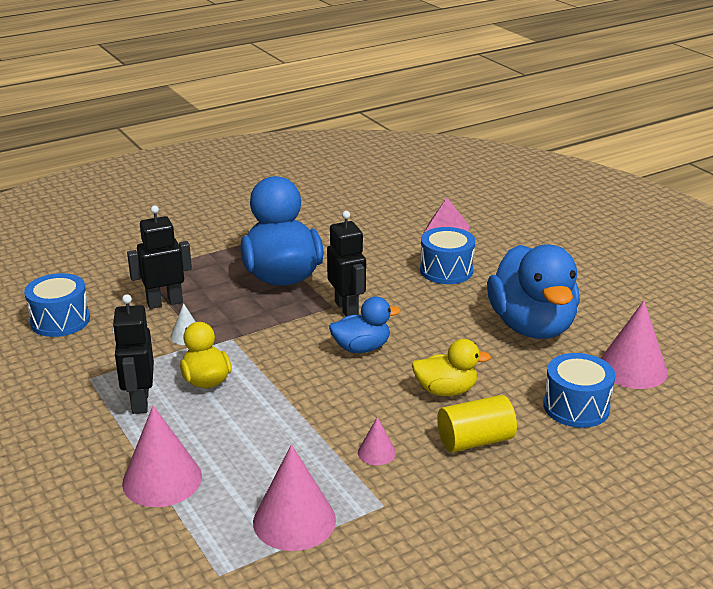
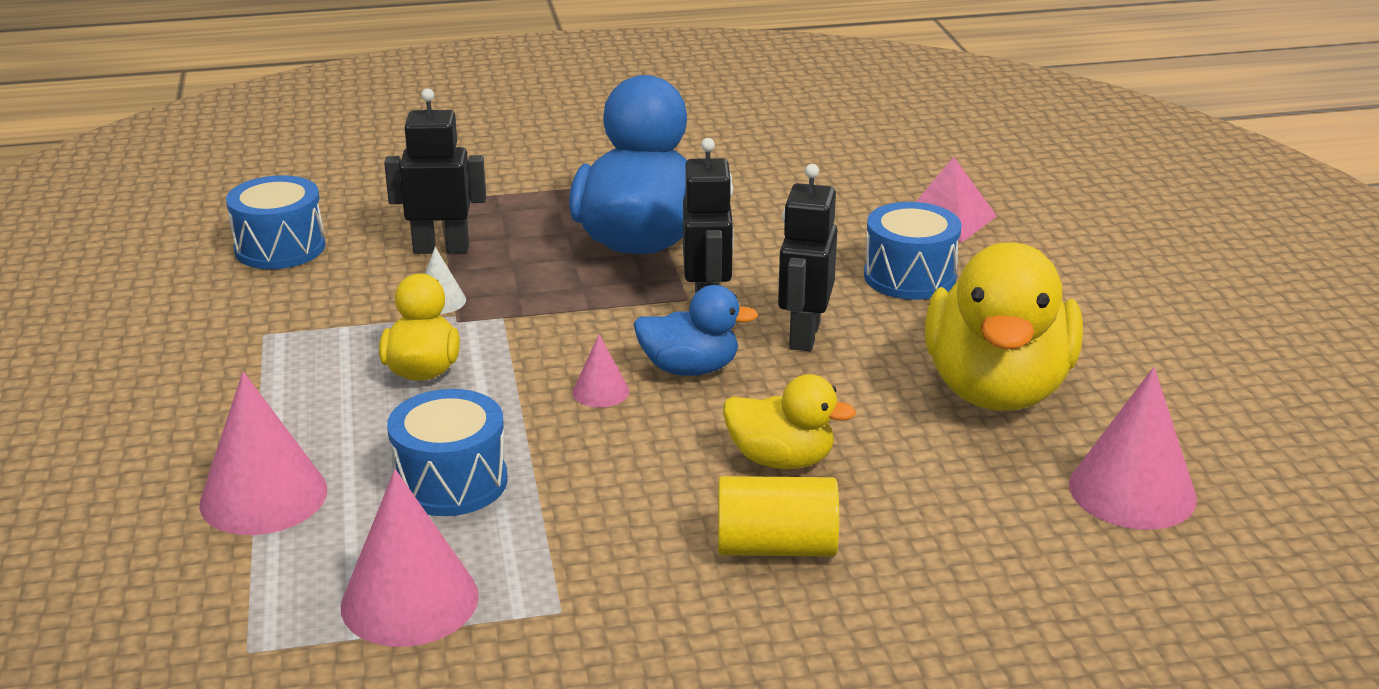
camera: 20 degrees right, 0 degrees up
black robot [112,294,154,414] -> black robot moved to [778,164,837,351]
pink cone [358,417,396,465] -> pink cone moved to [572,334,629,407]
blue duck [487,245,580,339] -> yellow duck [925,242,1083,411]
blue drum [543,353,615,428] -> blue drum moved to [387,389,507,516]

